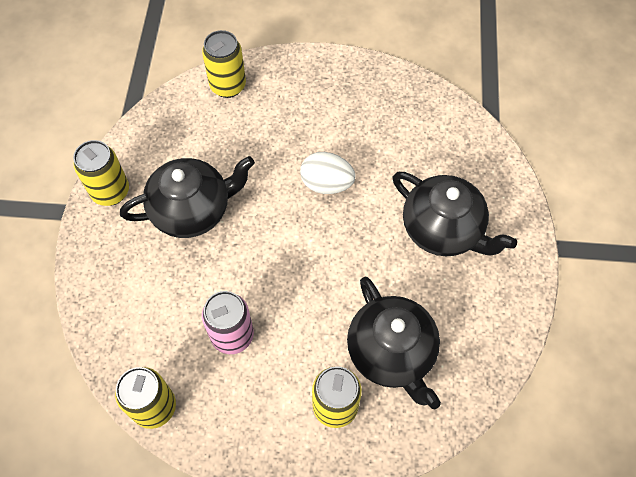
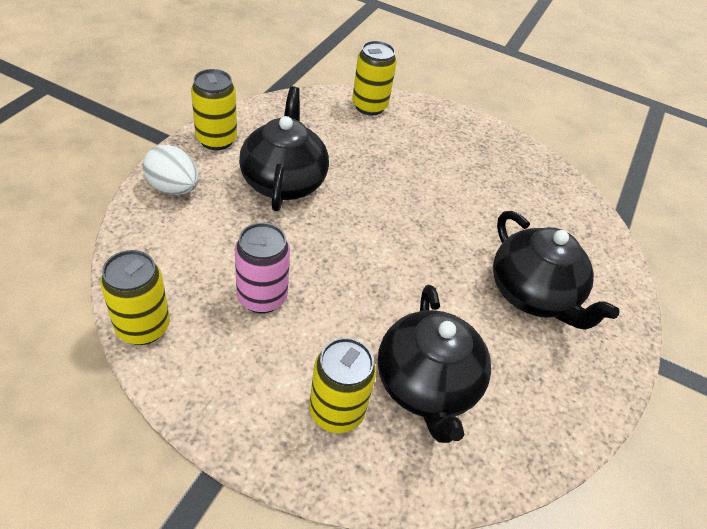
camera: 15 degrees right, 15 degrees down
black teapot [120,156,255,238] -> black teapot turned 90 degrees counterclockwise [239,86,329,211]
white egg [300,152,356,194] -> white egg moved to [142,145,199,195]

